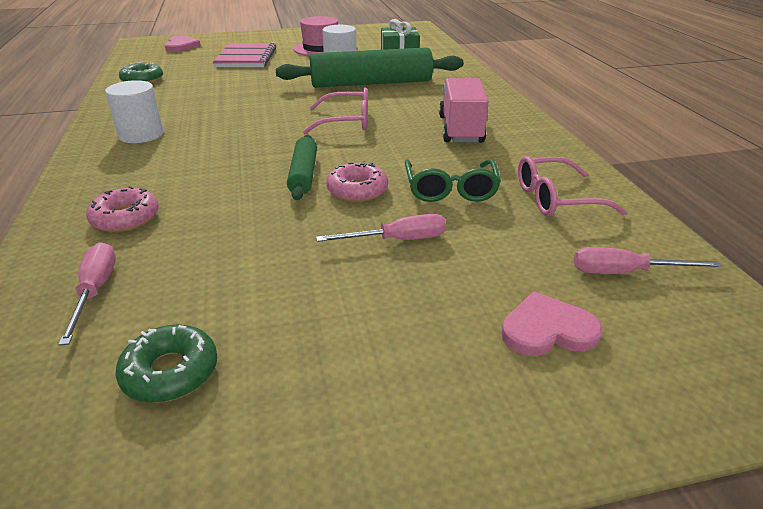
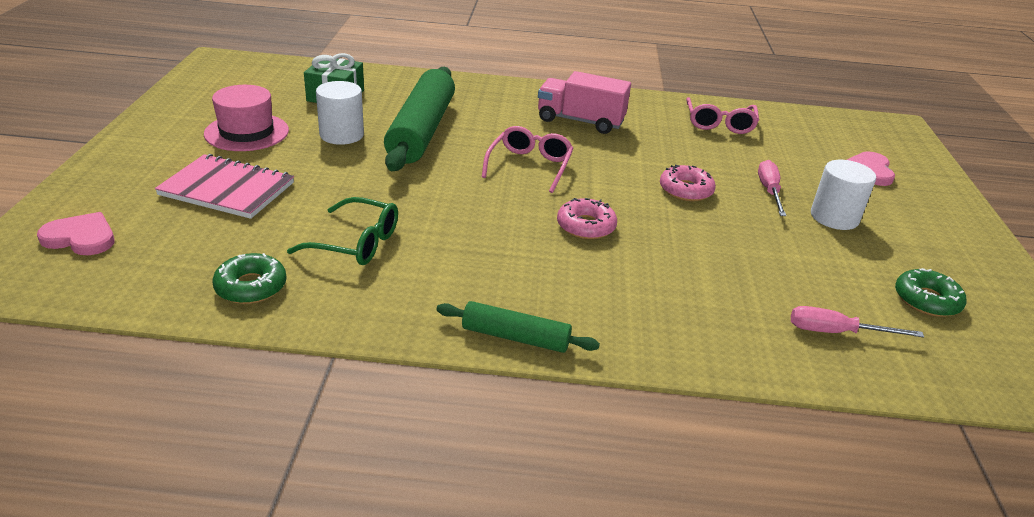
camera: 75 degrees left, 0 degrees up
pink donut [86,186,159,232] -> pink donut moved to [557,198,617,239]
white cylinder [105,80,164,143] -> white cylinder moved to [811,160,876,230]
green rolling pin [287,135,317,200] -> green rolling pin moved to [437,301,600,353]
green glasses [405,159,501,202] -> green glasses moved to [287,197,398,265]
pink screwdriver [574,247,721,274] -> none

